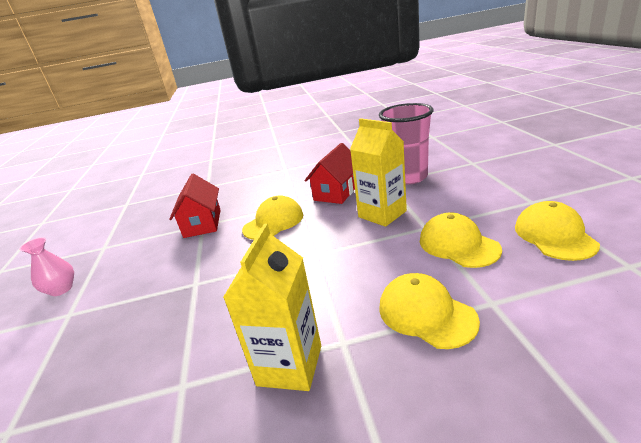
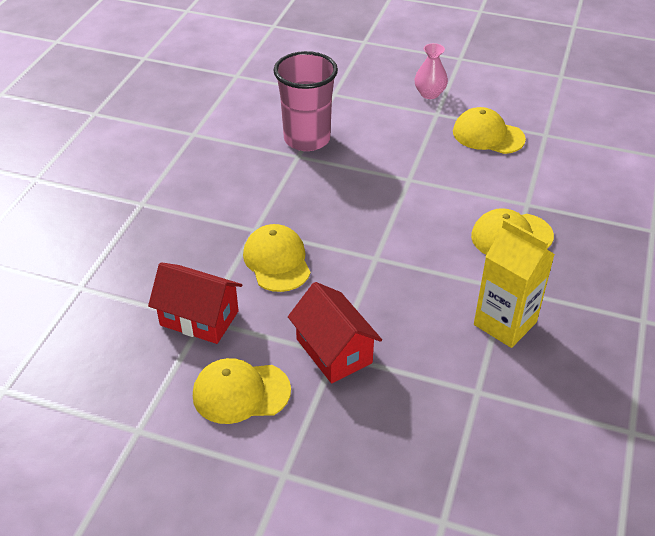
camera: 65 degrees left, 15 degrees up
pink vase [19,237,74,296] -> pink vase moved to [415,43,448,99]
red house [305,143,355,204] -> red house moved to [288,282,382,383]
yellow carton [350,118,407,227] -> none
yellow cap [420,212,502,268] -> yellow cap moved to [193,358,291,424]

